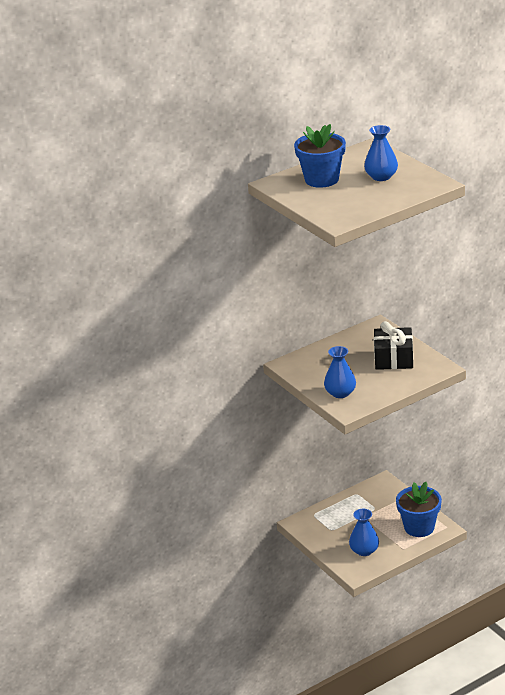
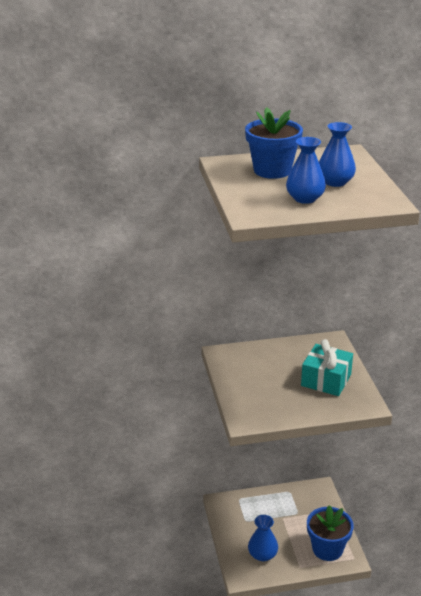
camera: 20 degrees right, 0 degrees up
blue vase [324,346,356,398] -> blue vase moved to [286,137,326,204]
black gift [374,321,413,370] -> turquoise gift [301,339,353,396]

